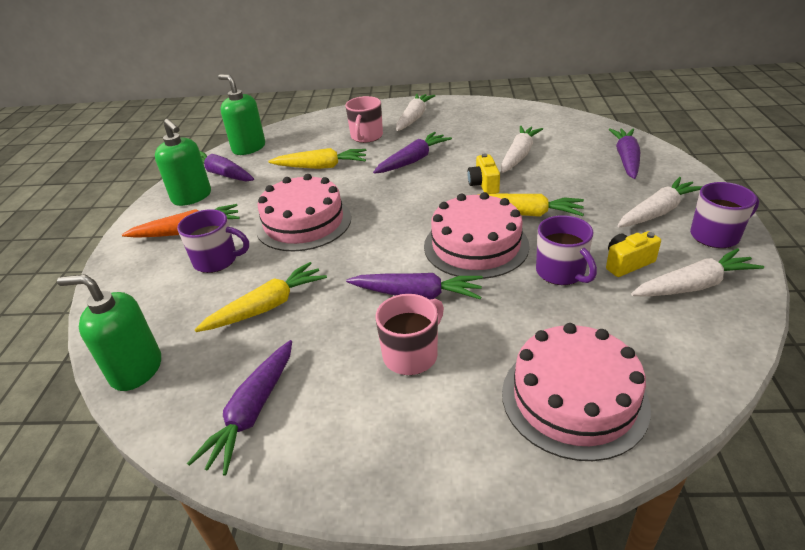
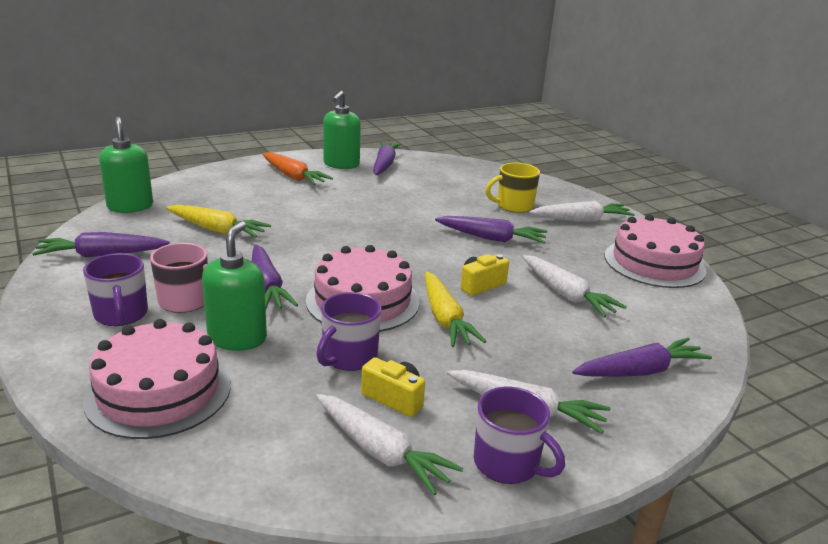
camera: 55 degrees right, 10 degrees down
purple mug [177,209,249,273] -> purple mug moved to [83,253,148,326]
green soap dispenser [218,74,265,155] -> green soap dispenser moved to [202,221,267,351]
pink cake [256,174,351,251] -> pink cake moved to [605,214,707,288]
yellow carrot [268,148,366,169] -> none
pink mug [345,96,383,143] -> yellow mug [485,163,540,213]
white carrot [501,125,543,173] -> white carrot turned 60 degrees clockwise [523,255,627,317]

